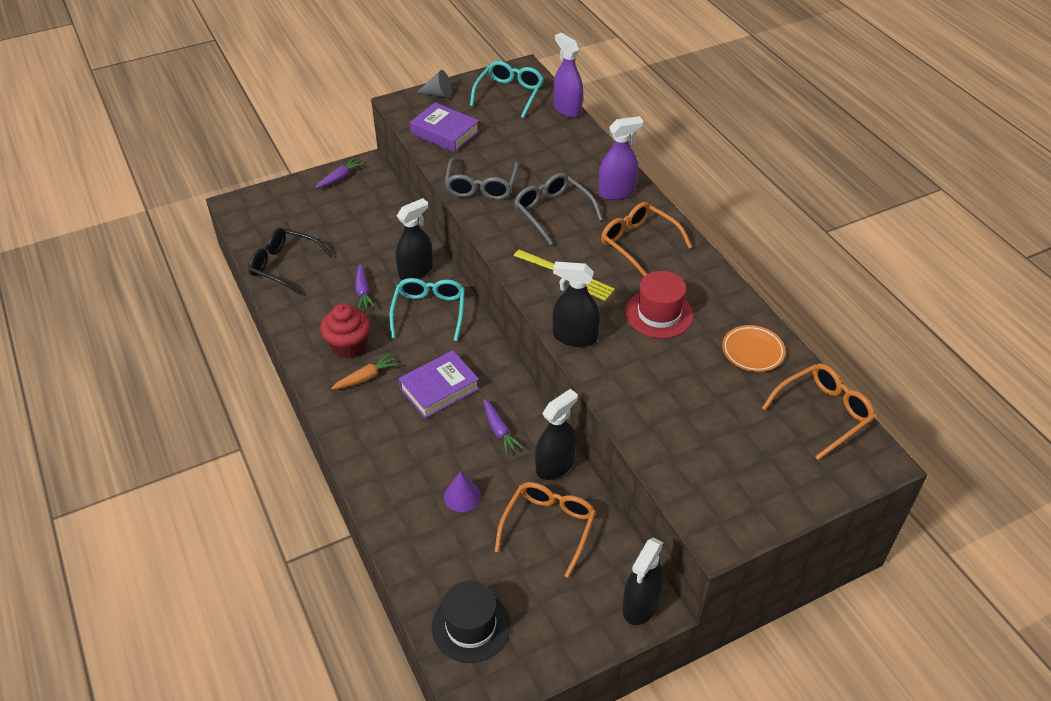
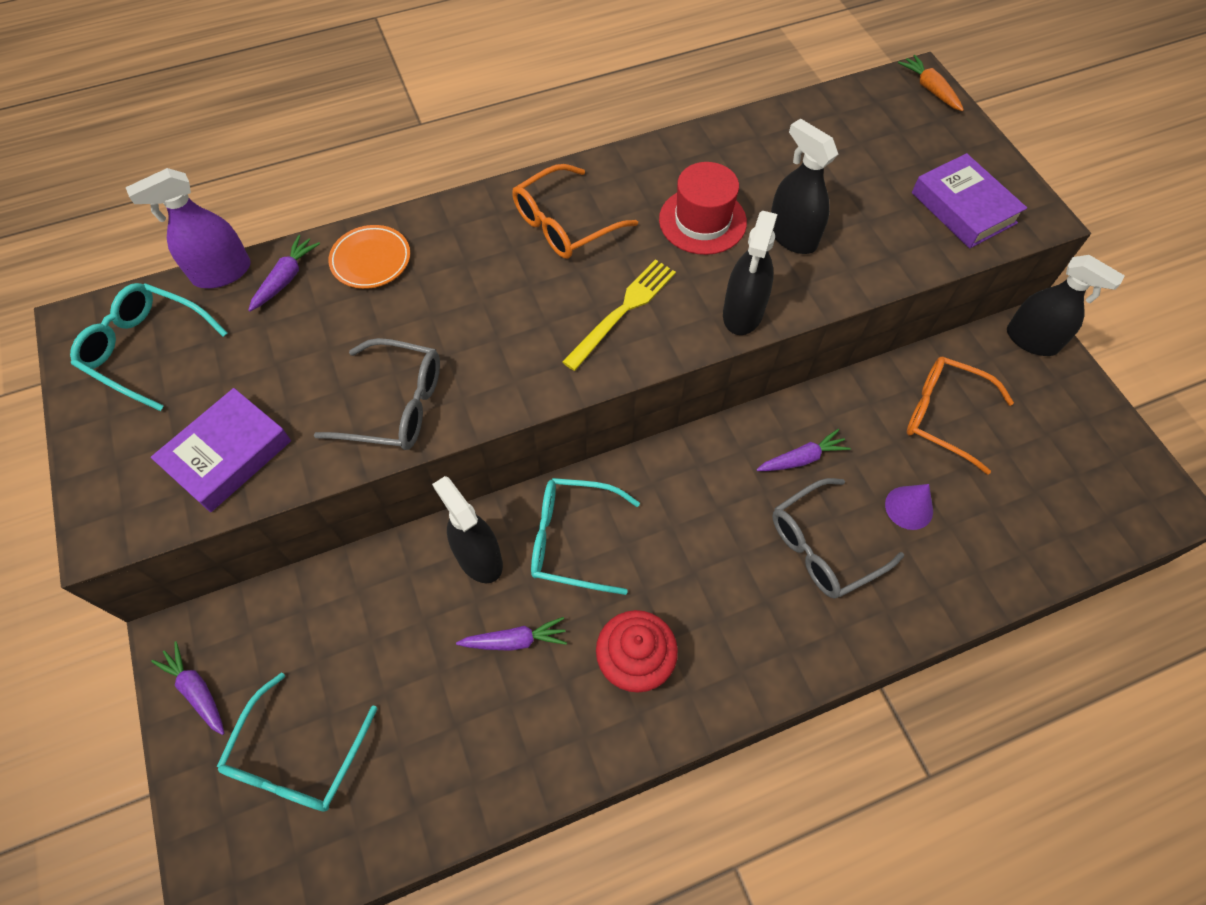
camera: 85 degrees left, 15 degrees up
black glasses [248,228,333,295] -> none
orange carrot [331,353,399,390] -> orange carrot moved to [898,55,964,111]
purple book [398,350,480,419] -> purple book moved to [912,153,1027,249]
grey cone [416,70,452,98] -> none
black hat [432,581,510,663] -> none
grey glasses [514,173,603,245] -> grey glasses moved to [772,478,904,599]
black spray bottle [535,389,578,480] -> black spray bottle moved to [771,118,838,254]
purple spray bottle [598,116,644,200] -> none
orange plate [722,325,786,372] -> orange plate moved to [328,225,410,289]
orange glasses [762,364,875,460] -> none
none -> turquoise glasses [217,672,377,812]
none -> purple carrot [248,235,320,312]

